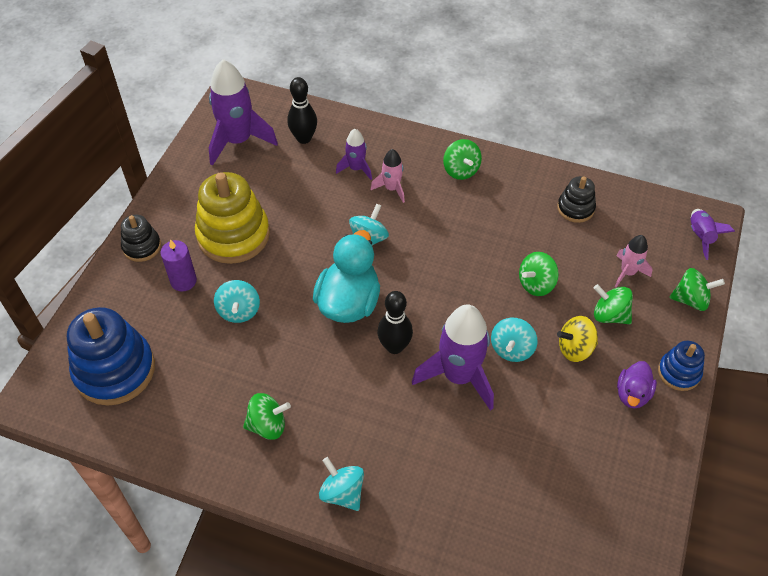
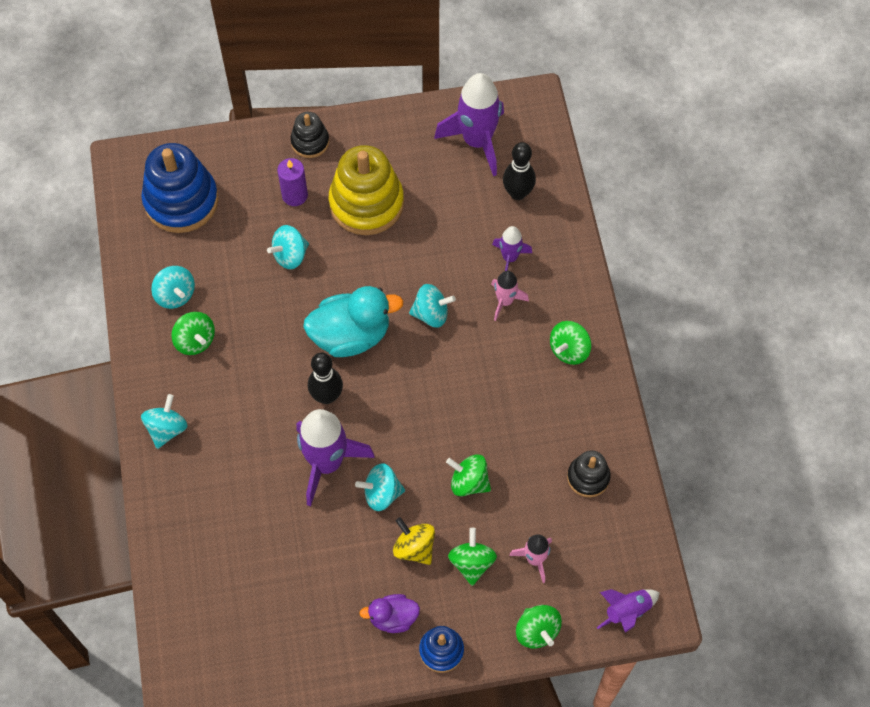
camera: 60 degrees right, 10 degrees up
none -> turquoise spinning top [151,266,195,309]

